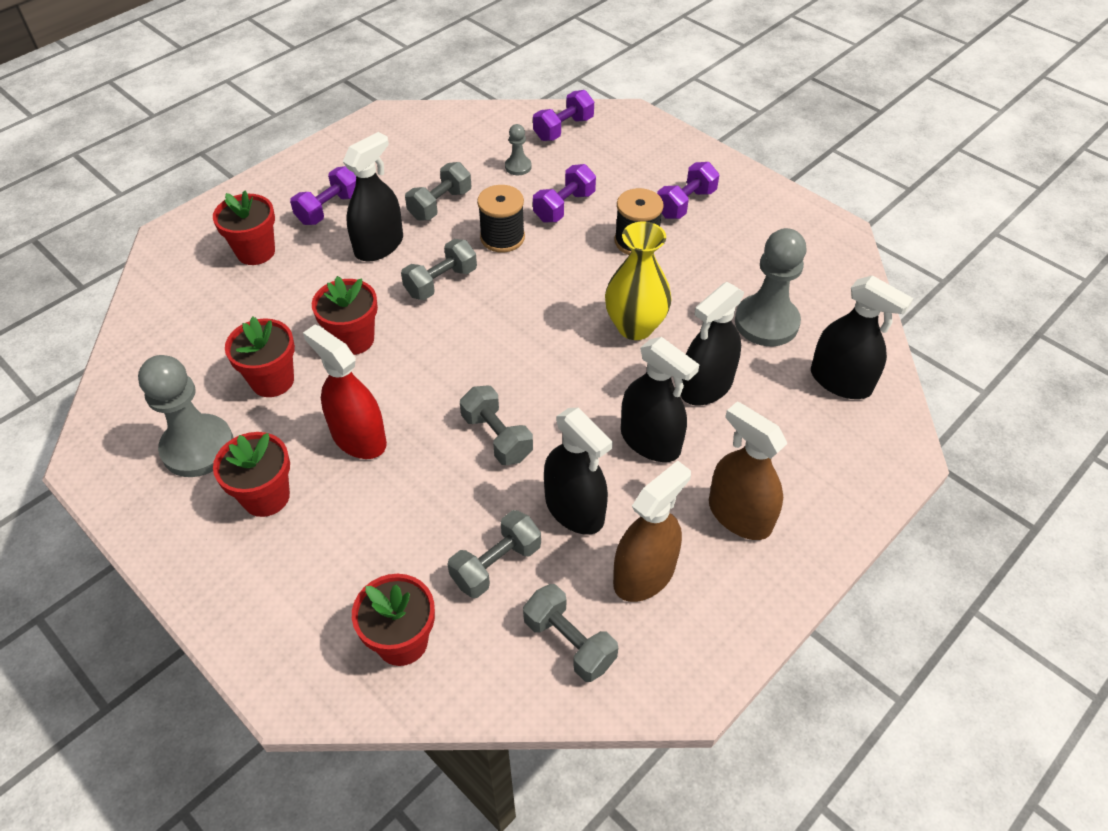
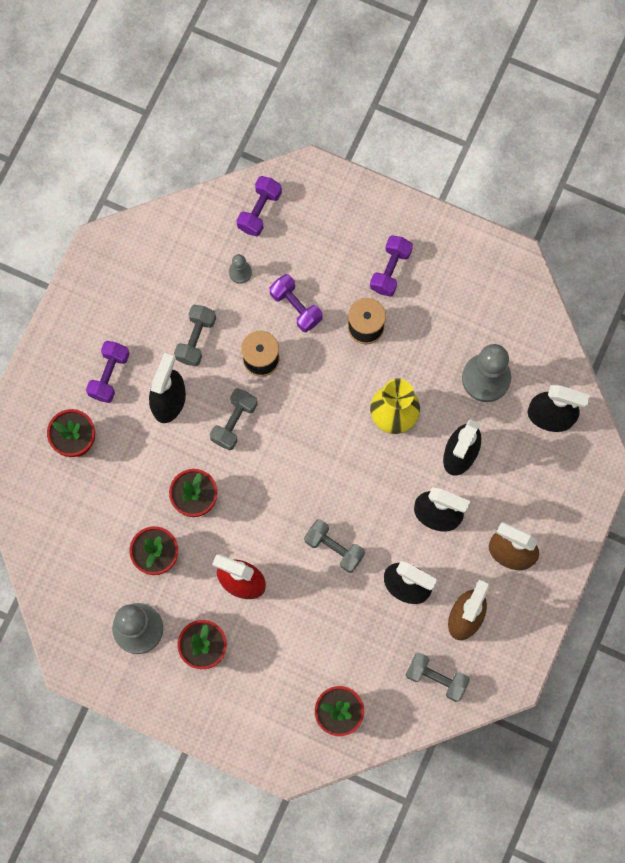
camera: 20 degrees left, 25 degrees up
grey dumbbell [448,510,541,598] -> none
purple dumbbell [533,164,596,222] -> purple dumbbell turned 60 degrees counterclockwise [269,274,323,332]

